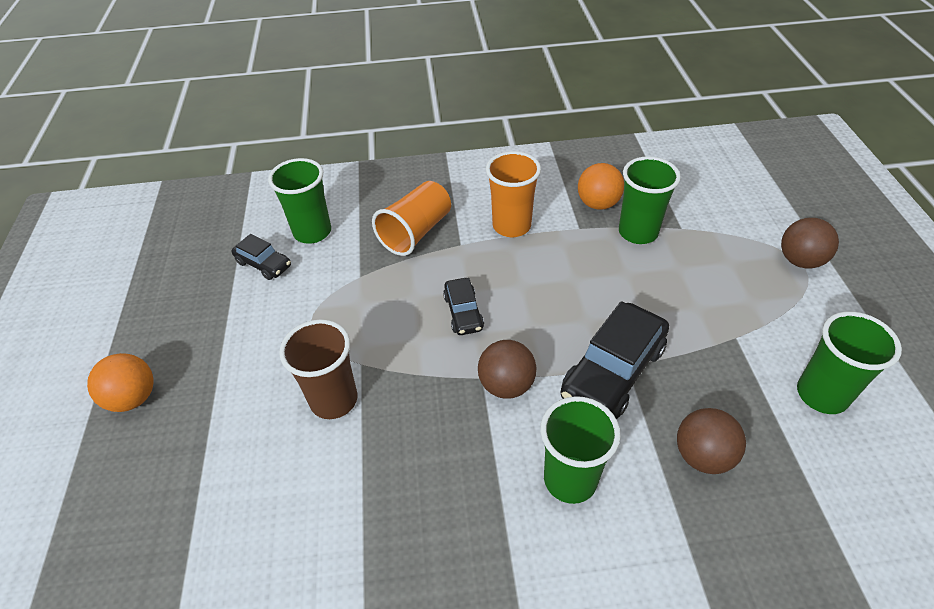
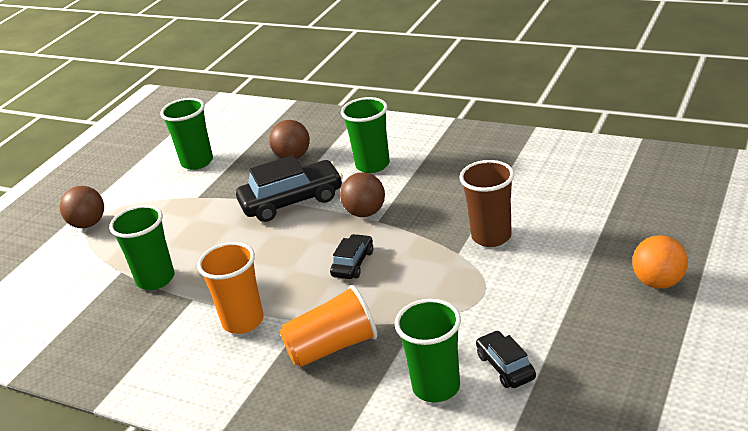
camera: 145 degrees left, 15 degrees down
orange ball [578,163,624,210] -> none

